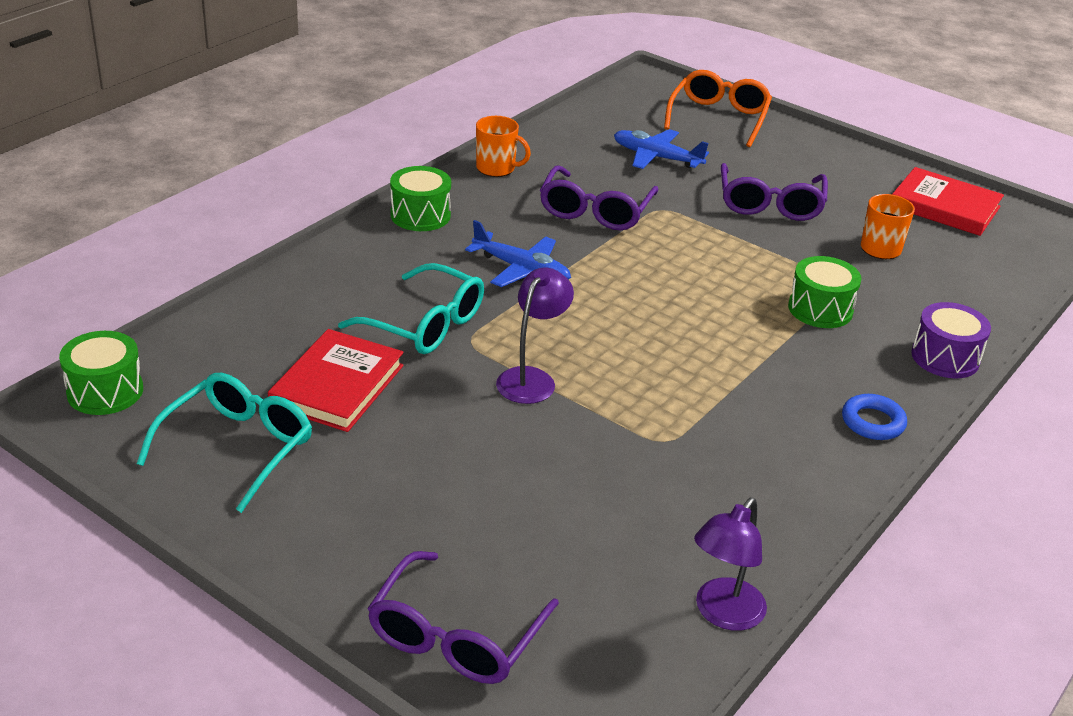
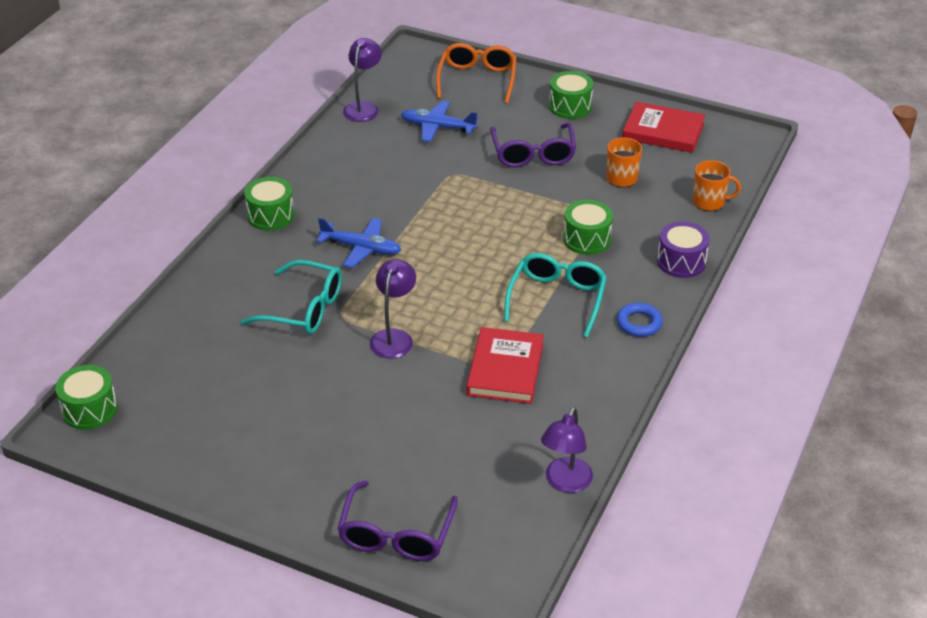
camera: 10 degrees left, 5 degrees up
turquoise glasses [137,373,312,513] -> turquoise glasses moved to [504,253,607,338]
red book [268,329,404,432] -> red book moved to [466,327,544,404]
orange mug [476,116,531,177] -> orange mug moved to [693,160,741,211]
purple glasses [540,165,658,230] -> none
none -> purple lamp [343,38,382,122]
none -> green drum [549,71,593,119]

